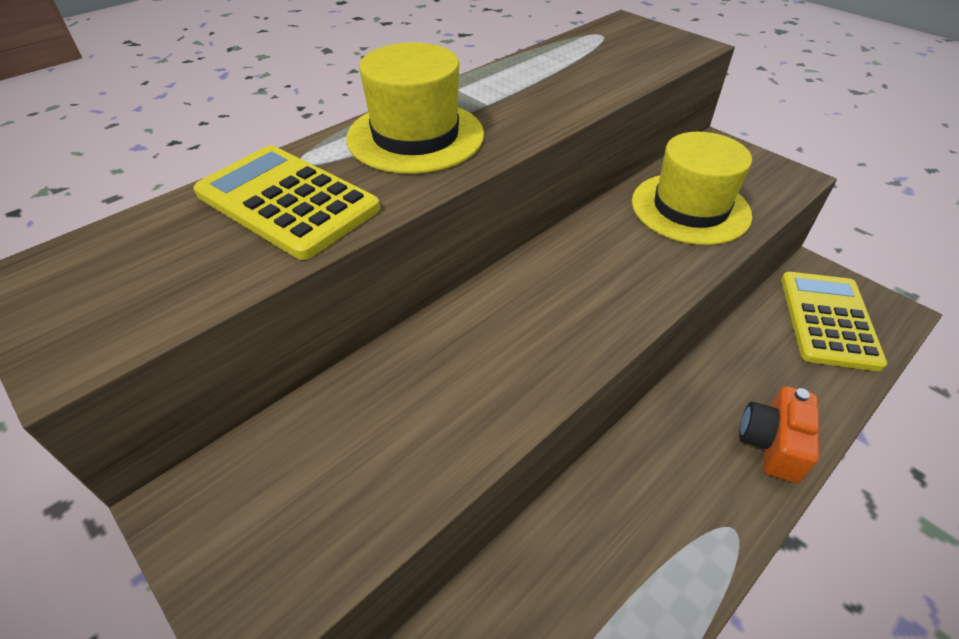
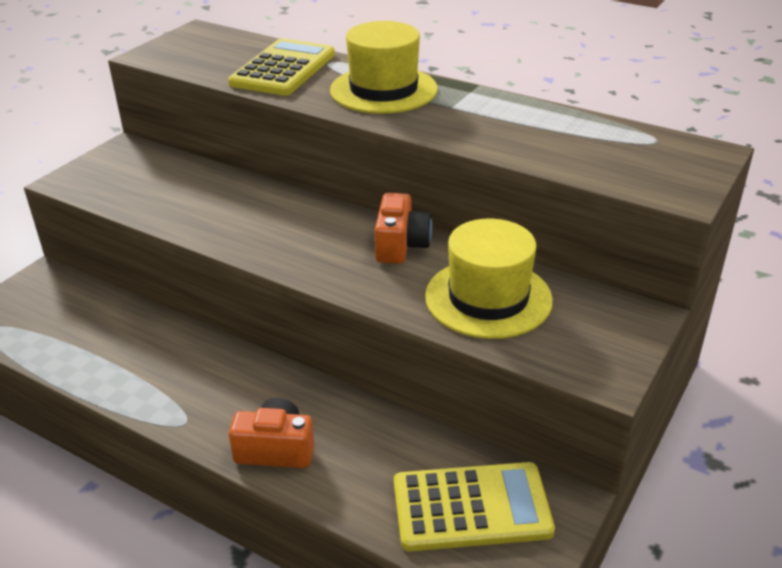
camera: 75 degrees right, 10 degrees down
none -> orange camera [375,193,432,264]

